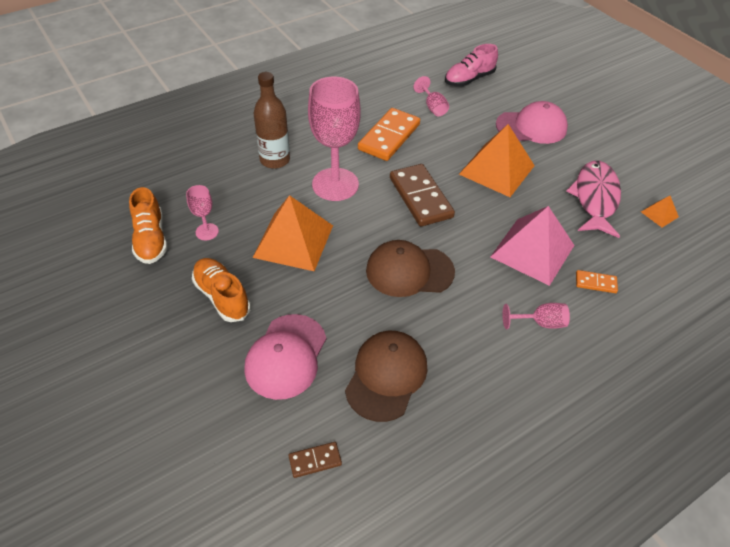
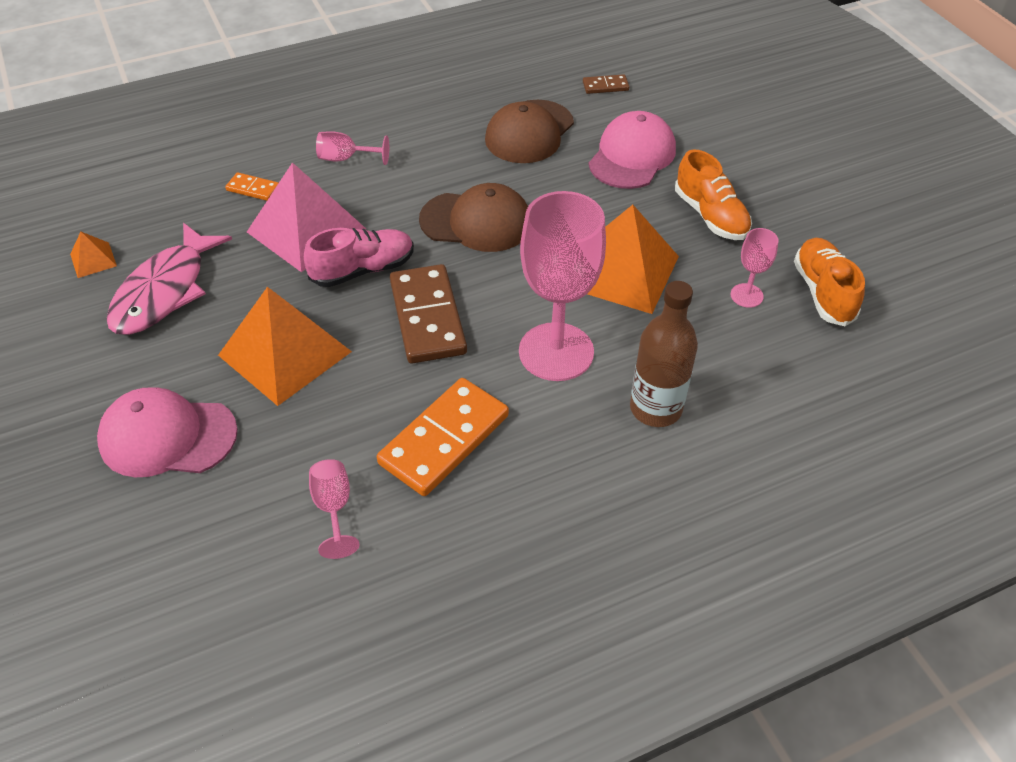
camera: 170 degrees left, 0 degrees up
pink shoe [445,44,498,86] -> pink shoe moved to [304,228,414,287]

